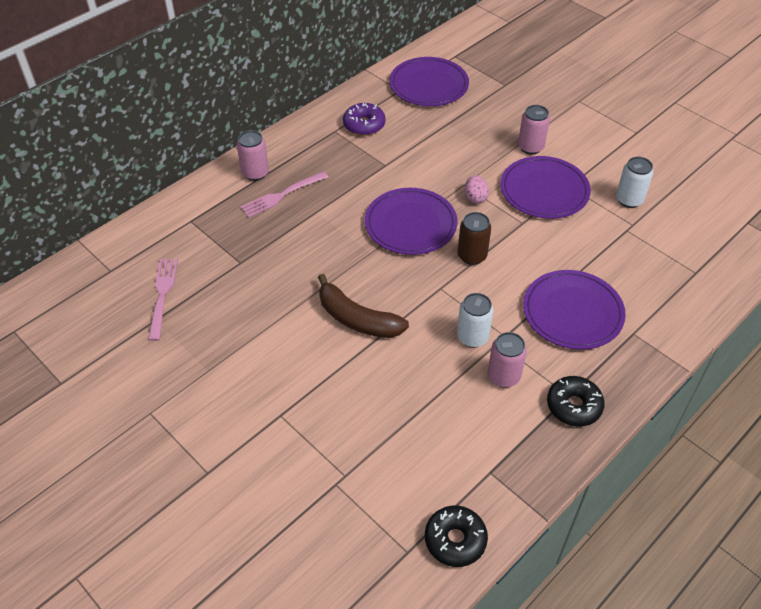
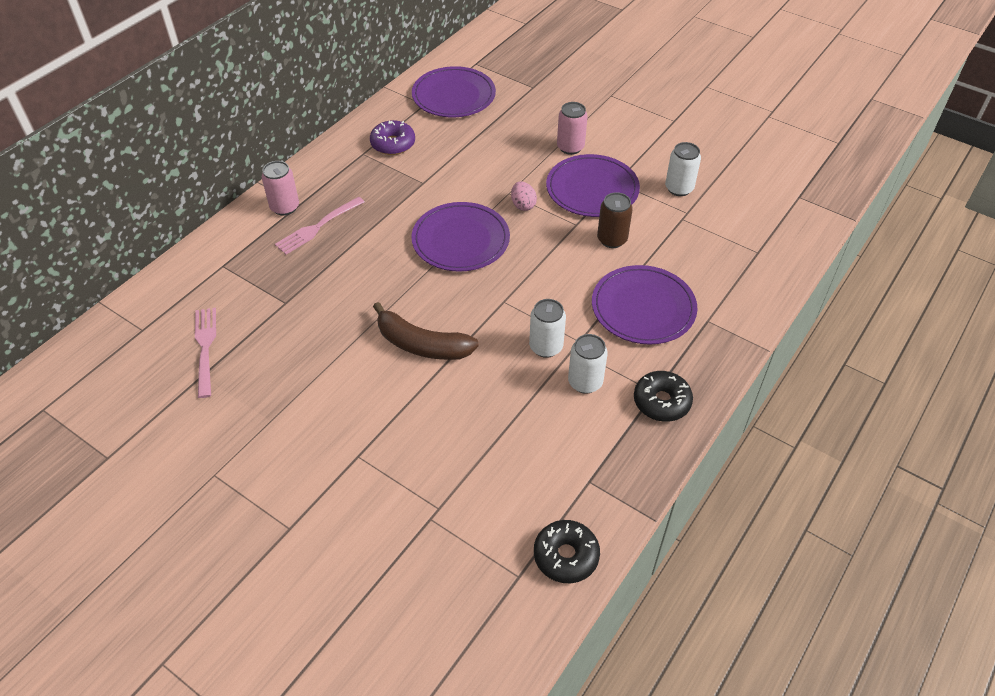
camera: 10 degrees left, 0 degrees up
brown can [458,212,491,265] -> brown can moved to [597,192,633,248]
pink can [488,332,527,388] -> white can [568,334,608,394]

